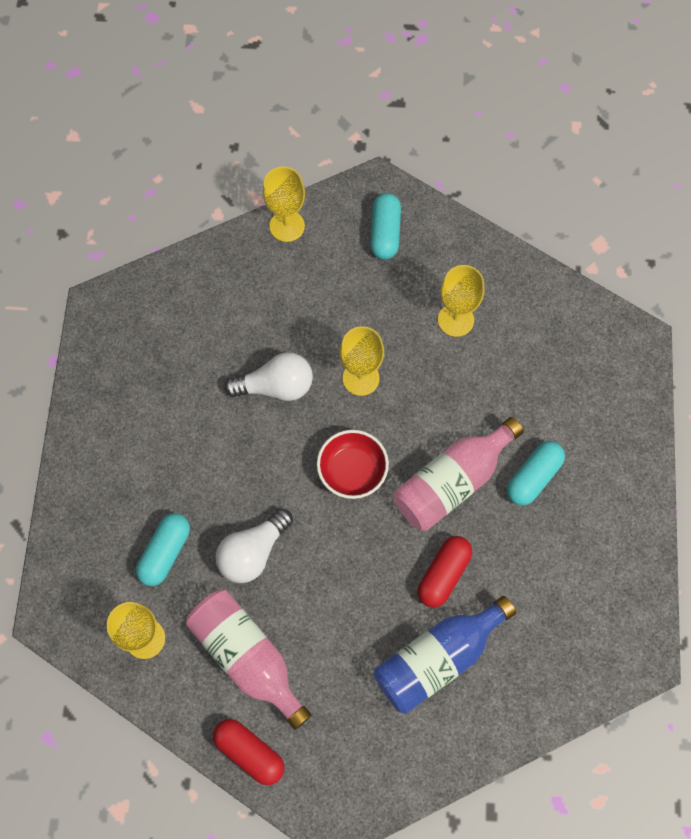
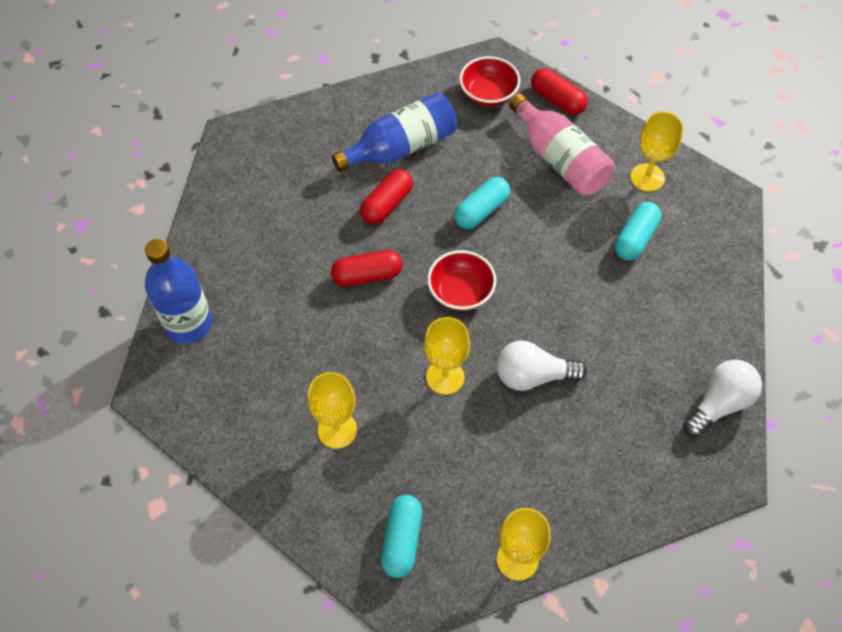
camera: 175 degrees left, 10 degrees down
white light bulb [216,509,293,583] -> white light bulb moved to [683,360,762,437]
pink bottle [394,417,524,531] -> red capsule [331,250,403,287]
turquoise capsule [507,441,565,506] -> turquoise capsule moved to [454,177,510,229]
none -> blue bottle [145,239,212,344]
none -> red bowl [459,56,520,107]

